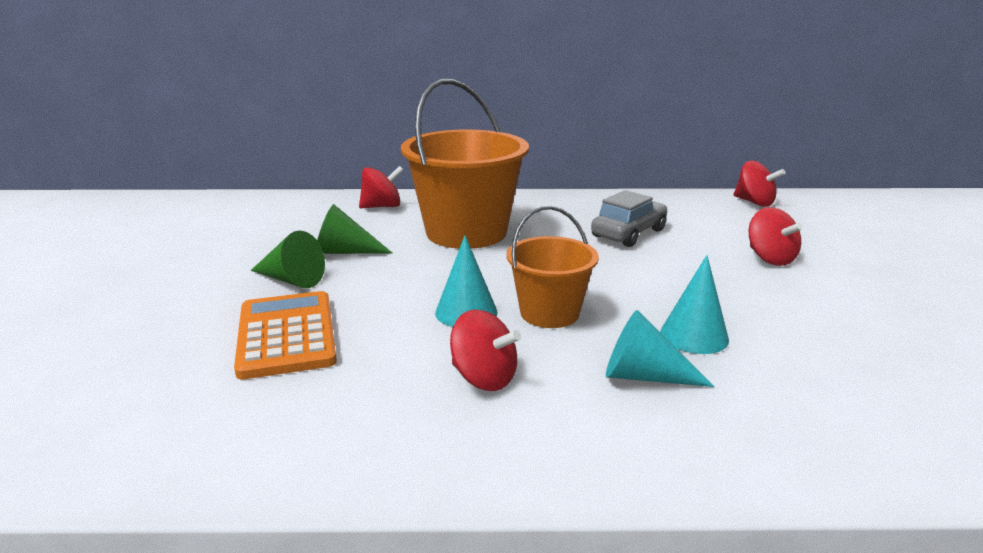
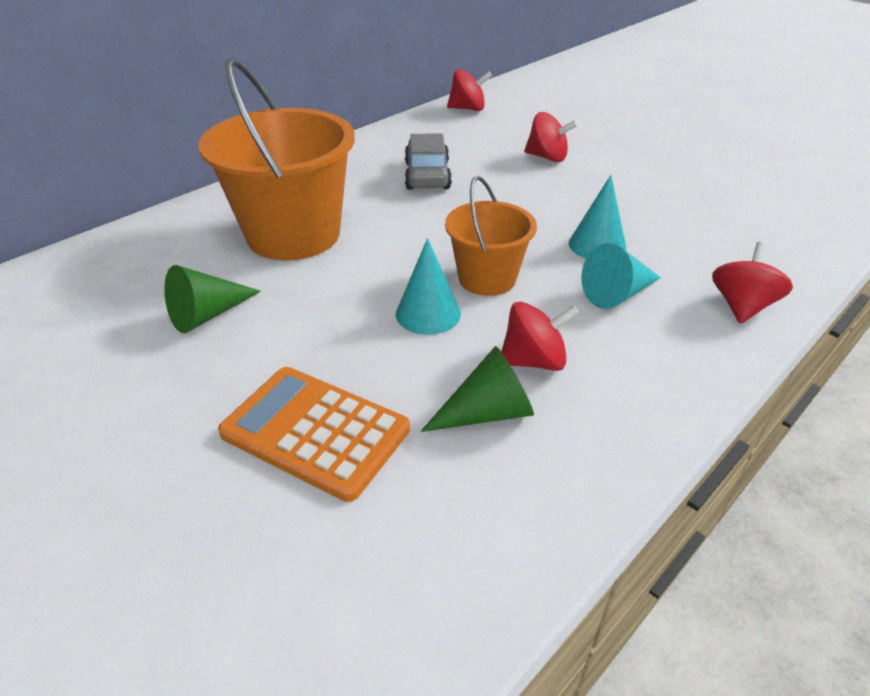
camera: 45 degrees left, 15 degrees up
green cone [251,231,325,288] -> green cone moved to [421,346,534,432]
red spinning top [359,166,404,208] -> red spinning top moved to [712,242,793,324]

